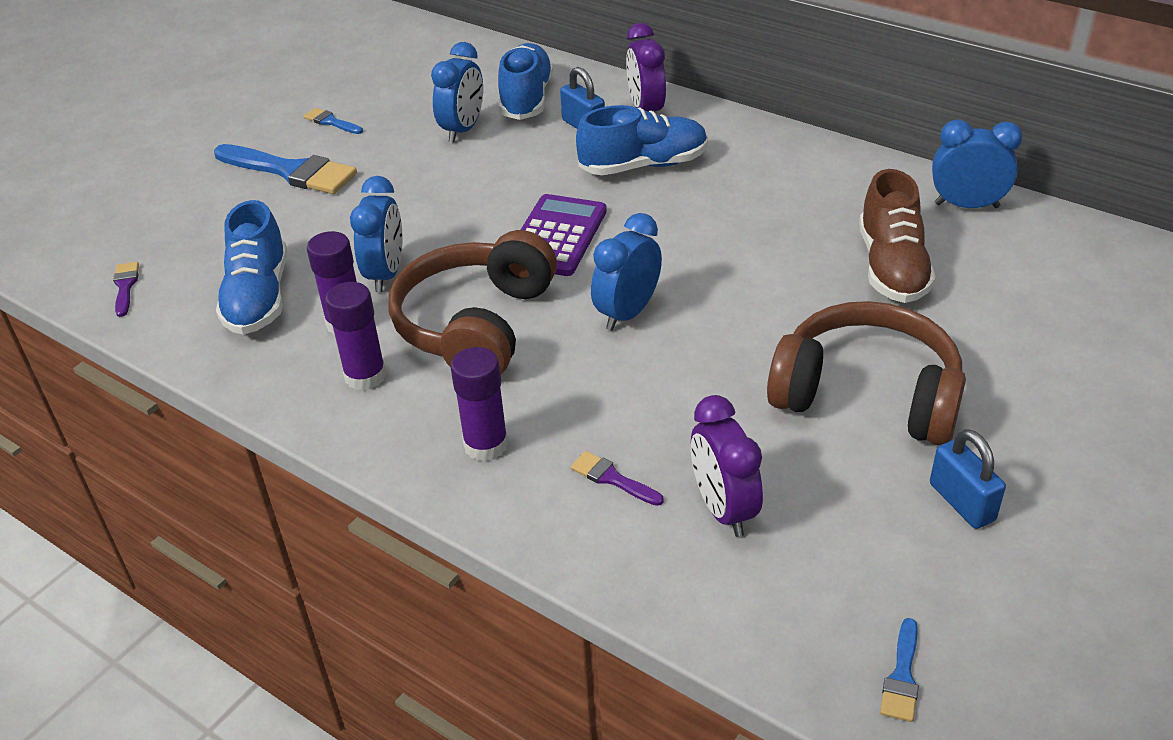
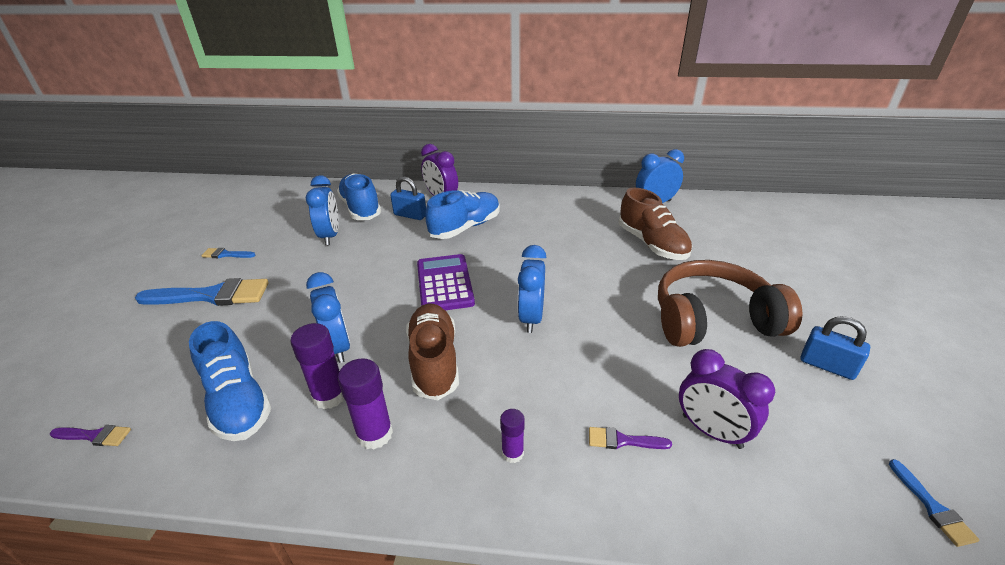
camera: 30 degrees left, 5 degrees down
purple brush [113,262,139,317] -> purple brush turned 135 degrees clockwise [50,425,131,446]
brown headphones [388,230,557,374] -> brown shoe [406,304,459,400]
purple glue stick [450,347,508,461] -> purple glue stick [500,409,525,463], size x0.60

